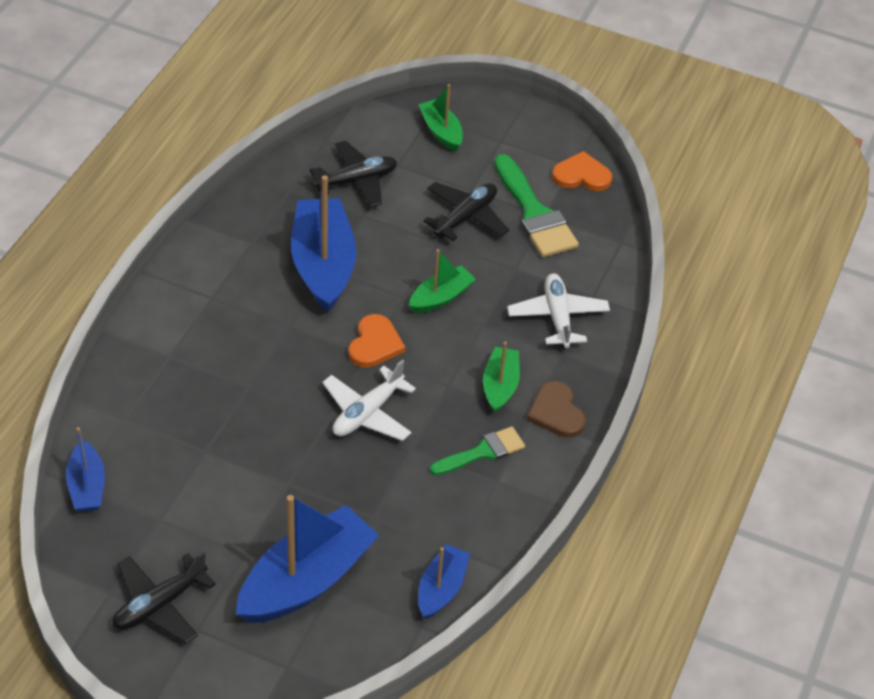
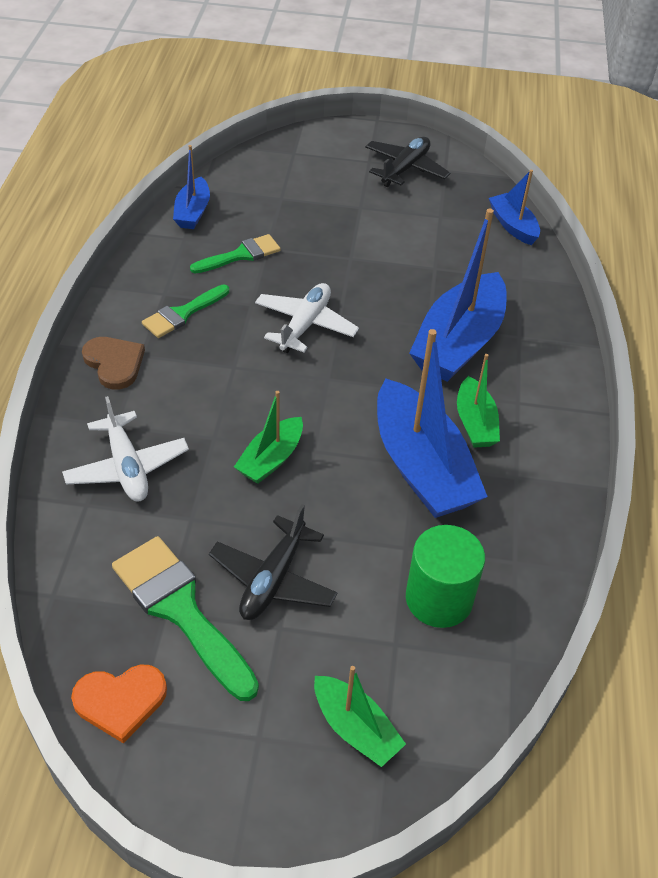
camera: 165 degrees right, 0 degrees up
blue boat [236,495,380,623] -> blue boat moved to [409,208,507,382]
black plane [309,141,397,207] -> green cylinder [406,525,485,628]
orange heart [348,314,405,368] -> none
green boat [483,341,520,413] -> green boat moved to [457,354,500,448]
none -> green brush [190,234,281,273]

